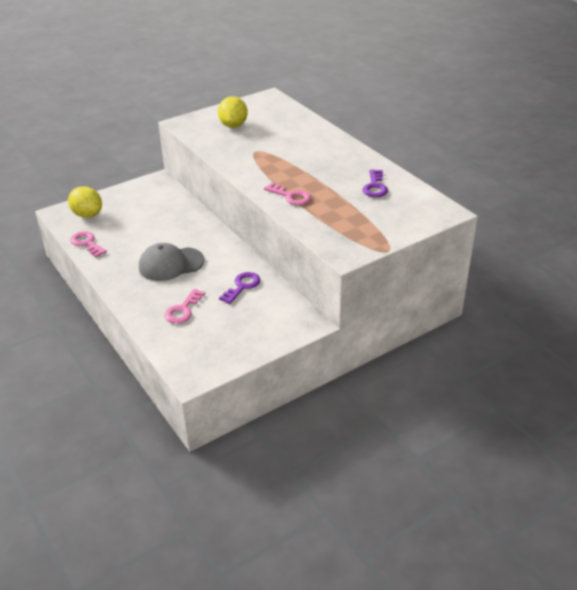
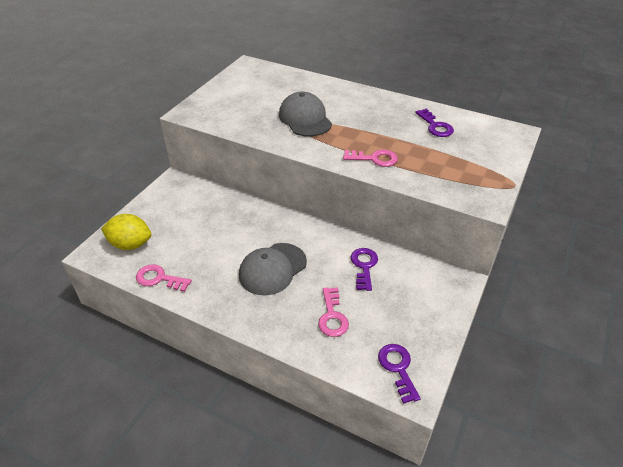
camera: 30 degrees left, 5 degrees up
yellow lemon [218,96,248,128] -> none
none -> grey cap [279,91,332,137]
none -> purple key [378,344,421,404]

